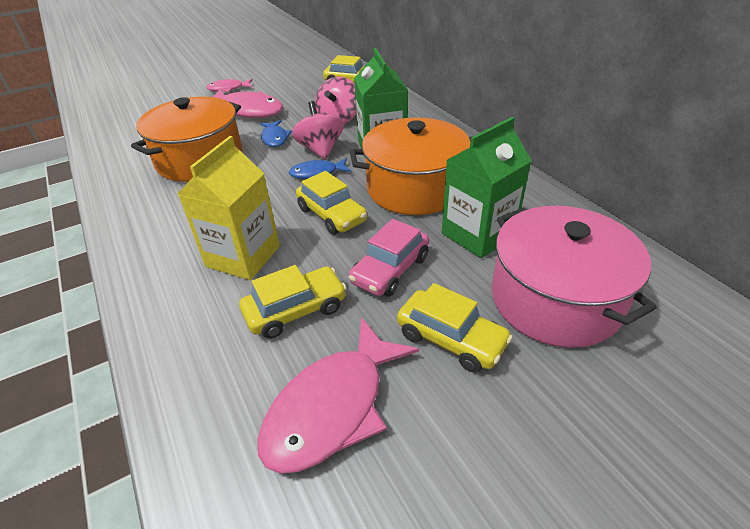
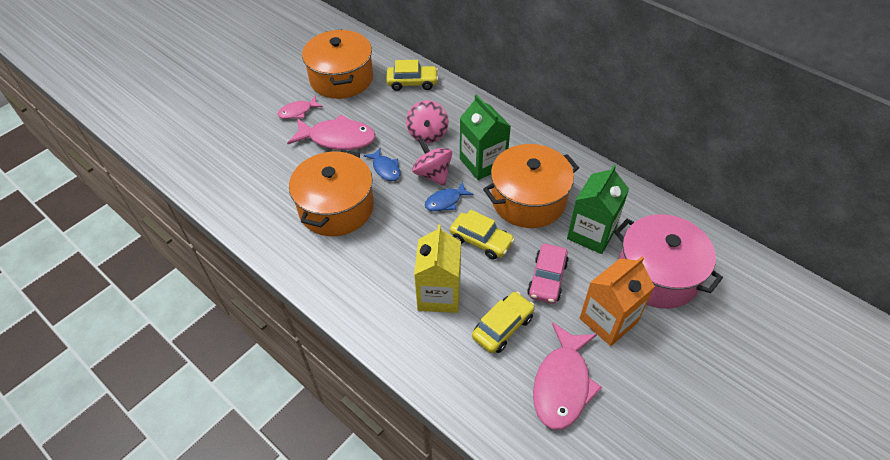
camera: 20 degrees left, 10 degrees up
yellow car [397,283,513,373] -> orange carton [580,257,655,346]
none -> orange pot [302,29,373,99]

